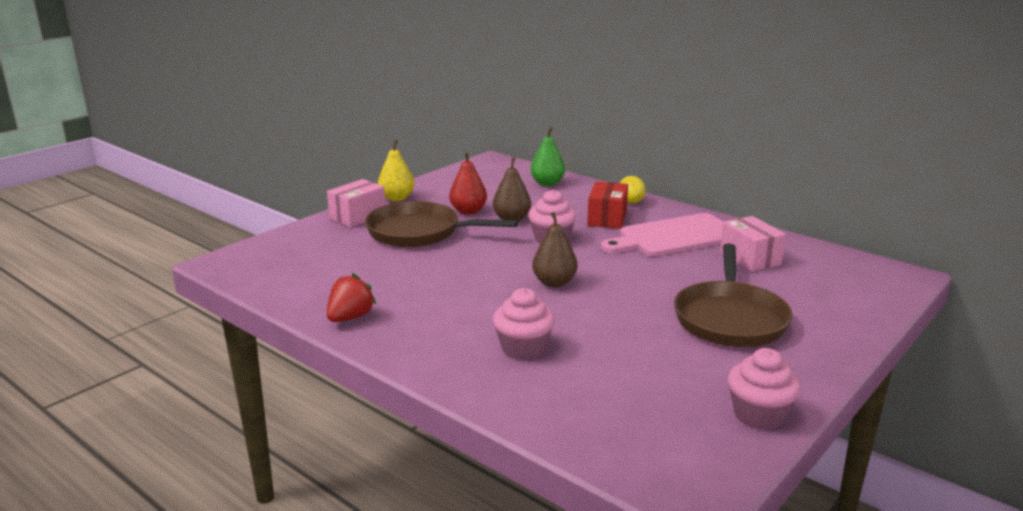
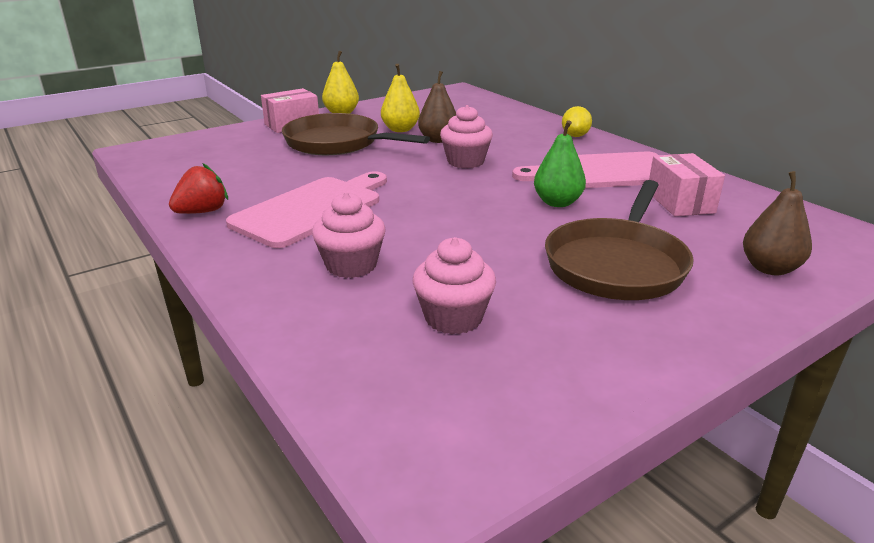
camera: 15 degrees right, 5 degrees up
red pear [449,152,487,215] -> yellow pear [381,64,420,132]
green pear [530,127,565,186] -> green pear moved to [534,120,586,207]
brown pear [532,212,578,287] -> brown pear moved to [743,171,812,275]
red box [587,181,628,229] -> none
pink cupcake [728,348,801,430] -> pink cupcake moved to [413,237,496,334]
none -> pink cutting board [226,171,387,248]

